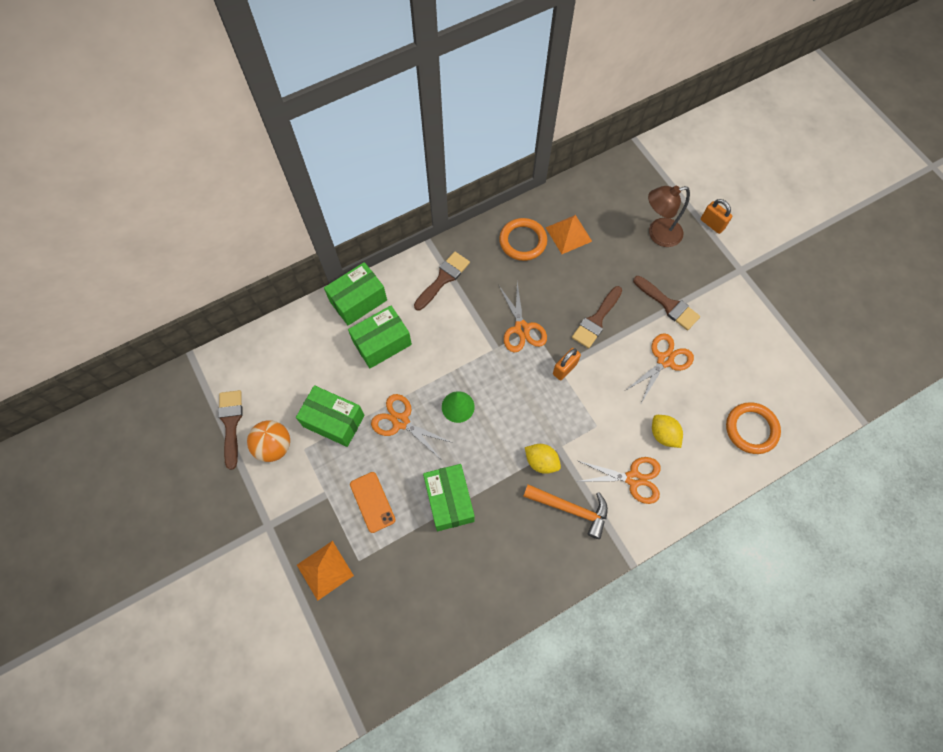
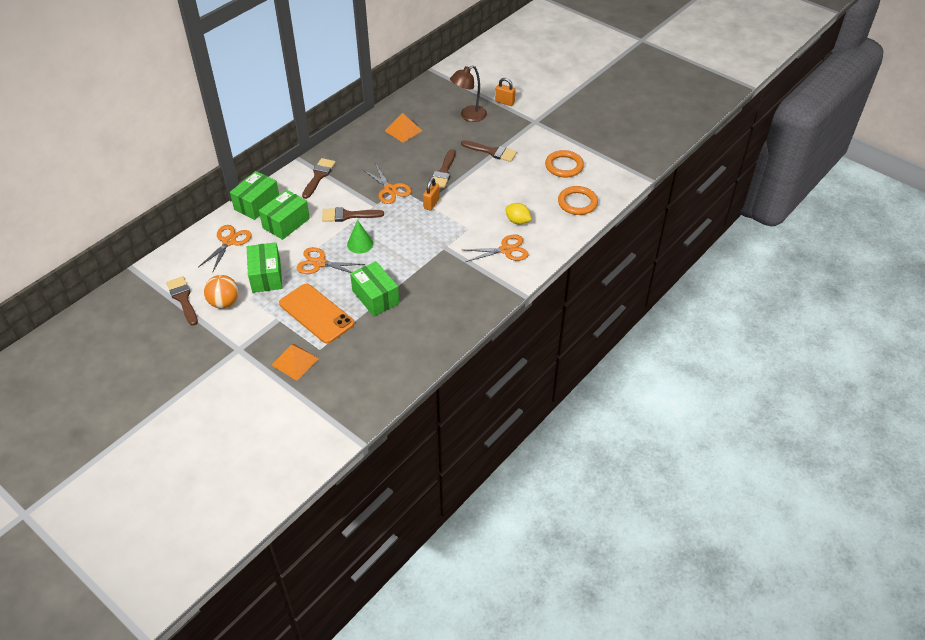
camera: 20 degrees left, 20 degrees down
green box [296,385,364,447] -> green box turned 75 degrees clockwise [247,242,283,293]
orange phone [350,472,396,533] -> orange phone [279,284,355,344], size x1.70
orange ring [499,218,547,261] -> orange ring moved to [545,150,584,177]
orange hammer [523,484,608,539] -> none
yellow lemon [525,444,561,474] -> none
orange scissors [625,333,694,403] -> orange scissors moved to [199,225,252,273]
none -> brown brush [322,207,384,222]

